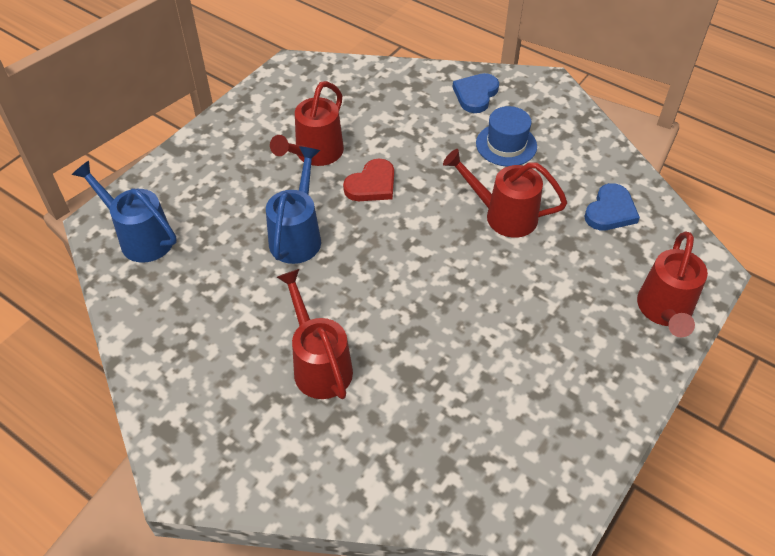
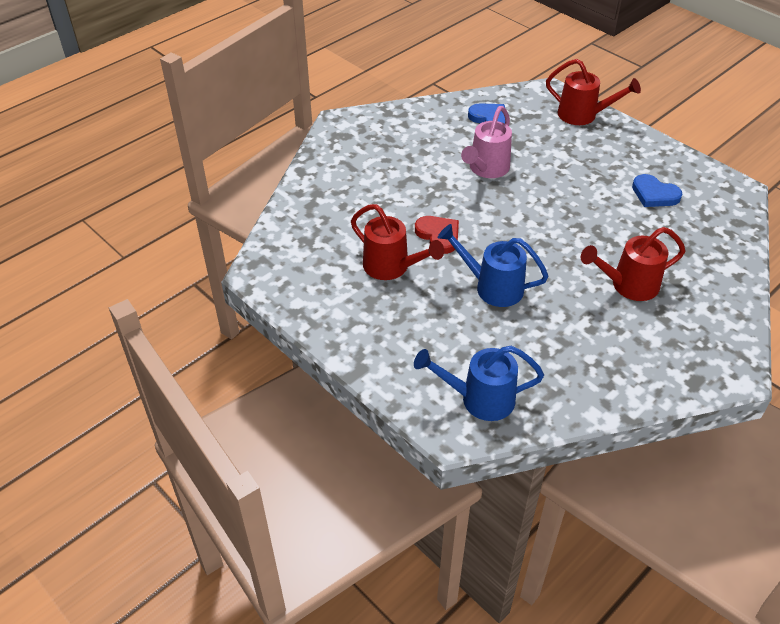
camera: 80 degrees left, 5 degrees down
blue watering can [72,161,177,263] -> blue watering can turned 45 degrees clockwise [414,346,544,421]
red watering can [443,149,567,238] -> pink watering can [461,106,512,178]
blue heart [453,73,499,113] -> blue heart moved to [632,174,682,207]
blue hat [476,106,537,167] -> none

